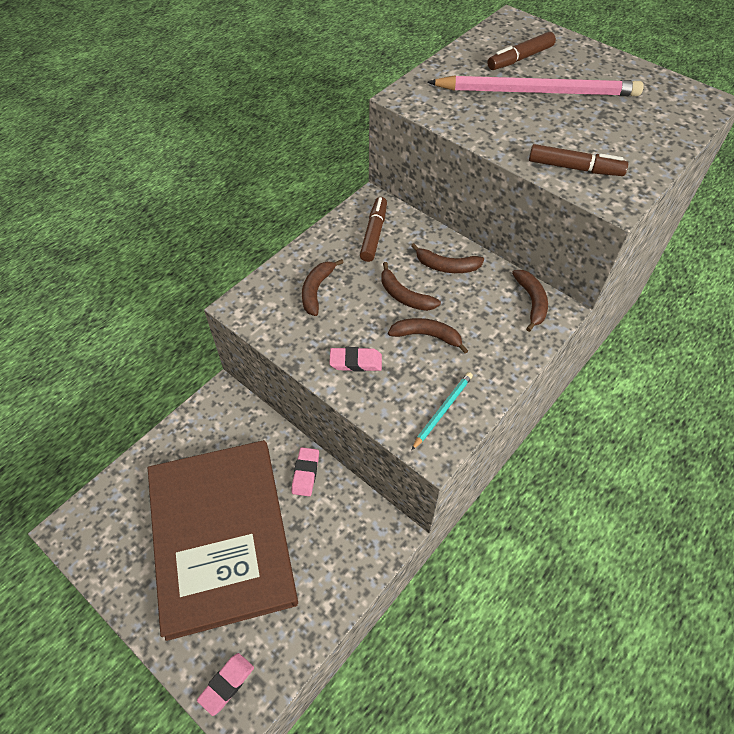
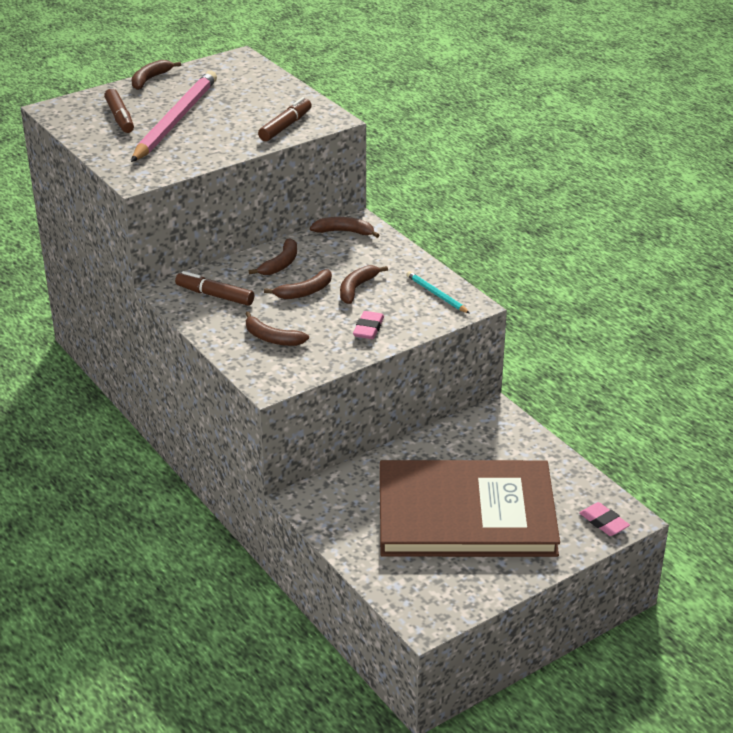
camera: 75 degrees left, 20 degrees down
pink eraser [291,447,319,496] -> none
none -> brown banana [132,60,181,90]

